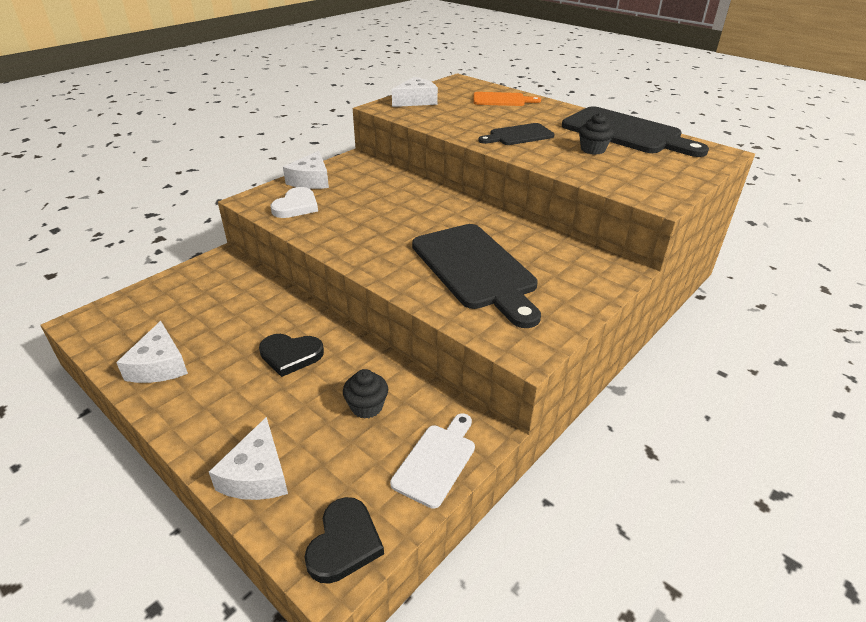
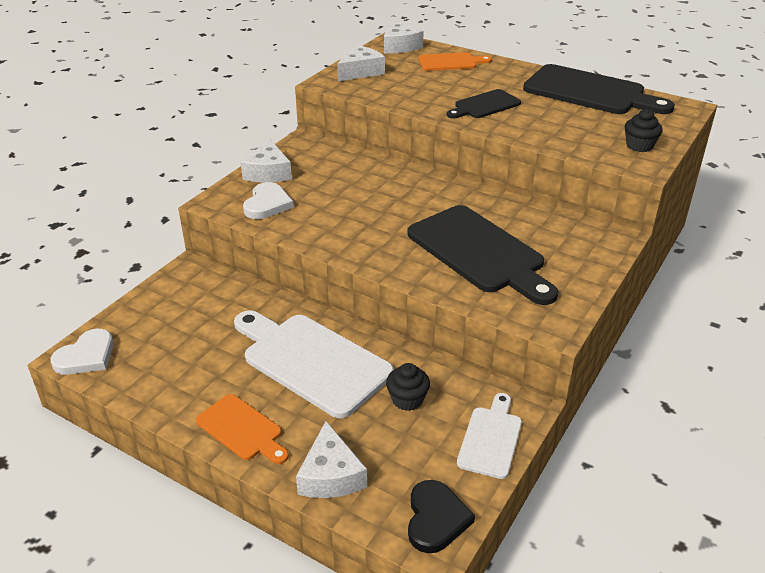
camera: 10 degrees left, 0 degrees up
white cheese [116,321,188,383] -> white cheese moved to [384,19,424,53]
black heart [259,334,324,377] -> white cutting board [234,310,394,418]
black cupcake [579,113,614,155] -> black cupcake moved to [625,109,663,152]
none -> white heart [51,328,113,375]
none -> orange cutting board [196,394,289,464]

